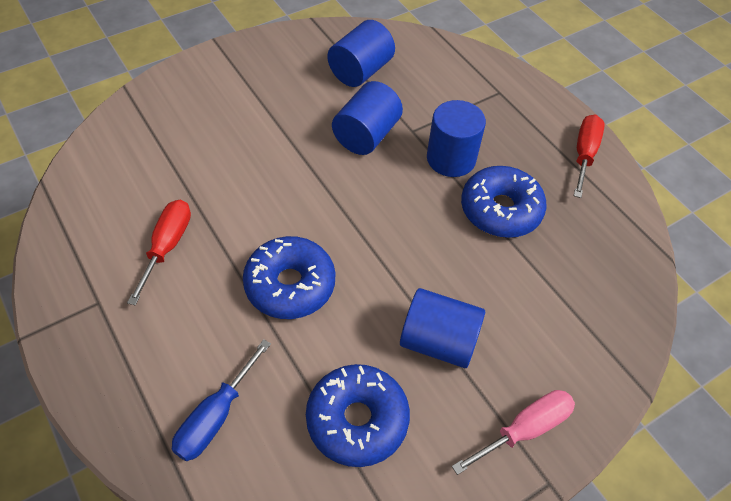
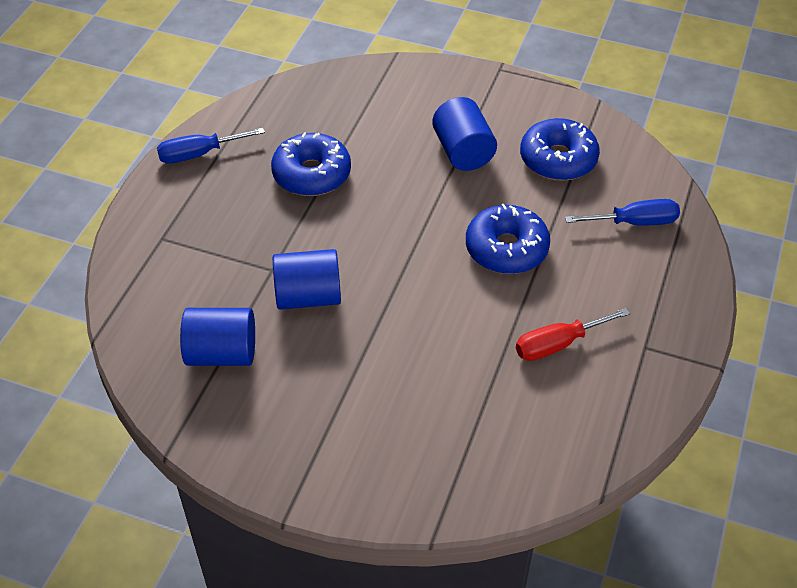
camera: 125 degrees left, 5 degrees down
blue cylinder [427,100,486,177] -> none
pink screwdriver [452,390,575,475] -> none
red screwdriver [574,115,605,198] -> blue screwdriver [157,128,265,164]

